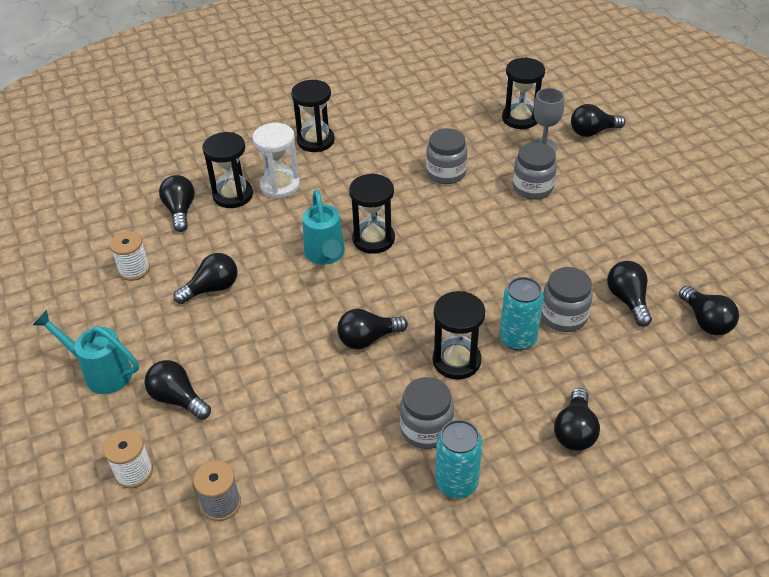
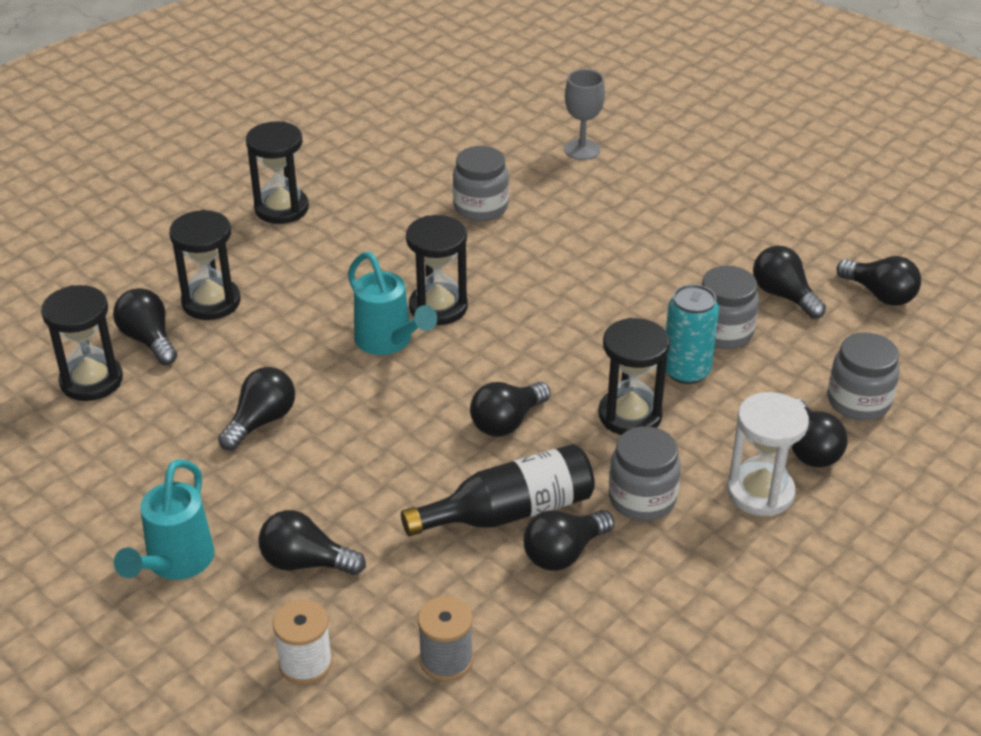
camera: 25 degrees left, 5 degrees down
turquoise watering can [33,310,139,394] -> turquoise watering can turned 75 degrees counterclockwise [114,459,215,580]
white spool [109,231,150,281] -> none
white hourglass [252,123,300,199] -> white hourglass moved to [727,392,809,516]
turquoise can [436,420,482,498] -> none
black hourglass [502,57,545,129] -> black hourglass moved to [41,285,123,401]
grey jar [513,143,557,200] -> grey jar moved to [828,332,900,421]
black light bulb [571,104,626,137] -> black light bulb moved to [523,510,614,571]
none -> black bottle [401,444,595,536]

